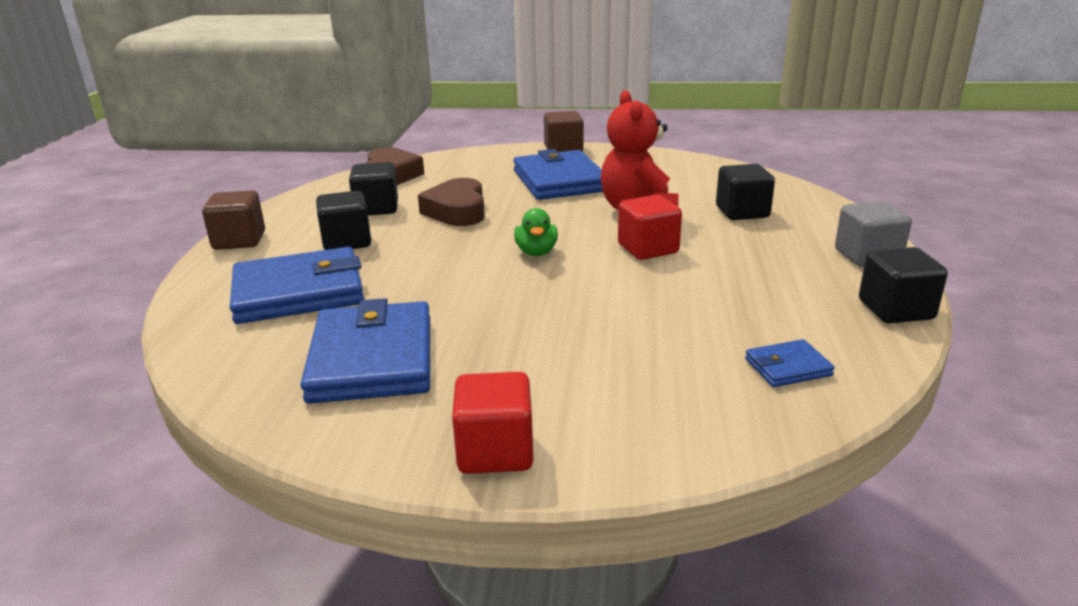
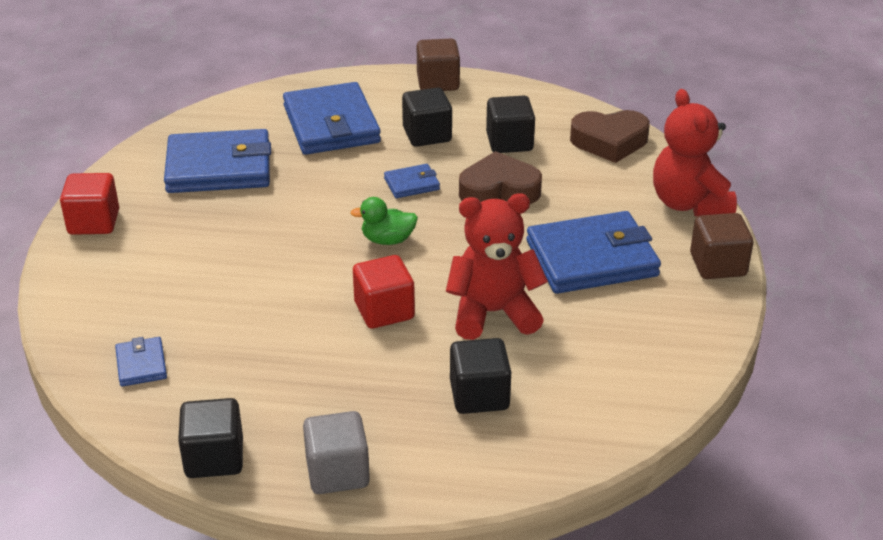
camera: 90 degrees right, 10 degrees up
none -> blue wallet [384,164,440,198]
none -> red teddy bear [653,89,737,216]

